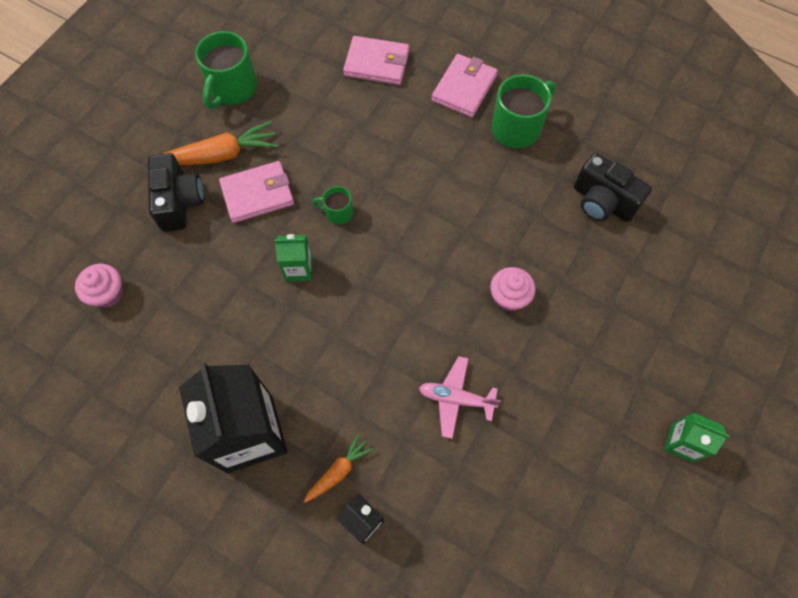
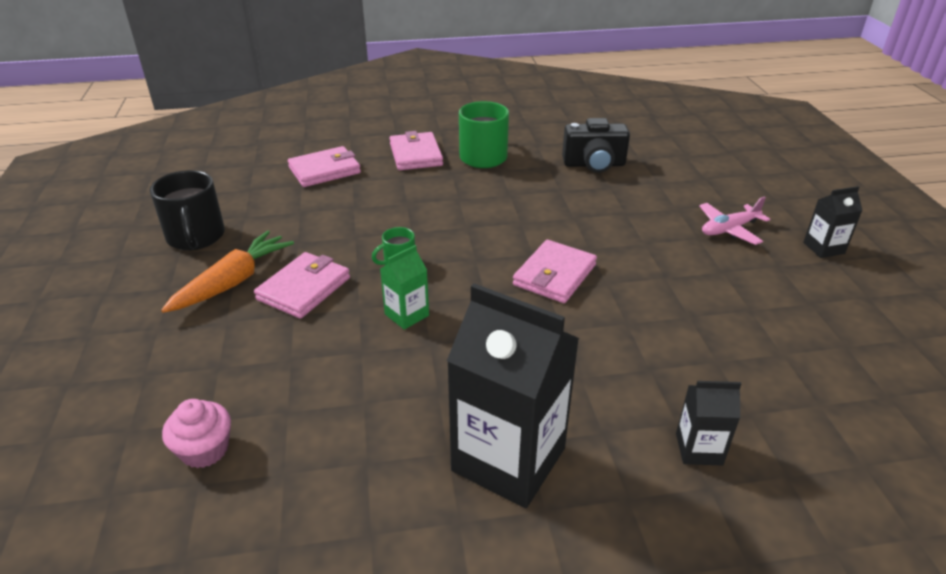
camera: 40 degrees left, 30 degrees down
black camera [148,153,204,232] -> none
green mug [195,31,257,109] -> black mug [150,170,225,250]
orange carrot [304,433,374,502] -> none
pink plane [419,356,501,439] -> pink plane moved to [699,196,770,245]
pink cupcake [490,267,536,311] -> none
green carton [664,412,729,463] -> black carton [803,186,863,258]
none -> pink wallet [513,240,597,303]

